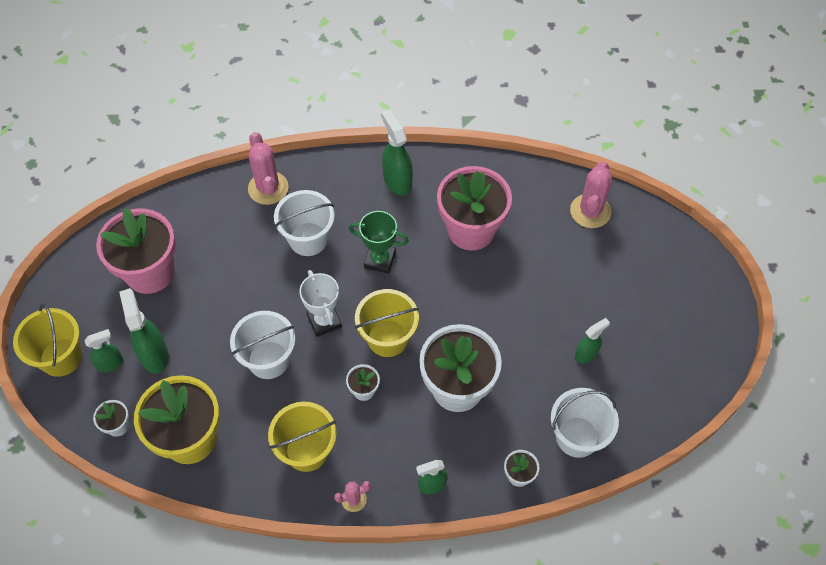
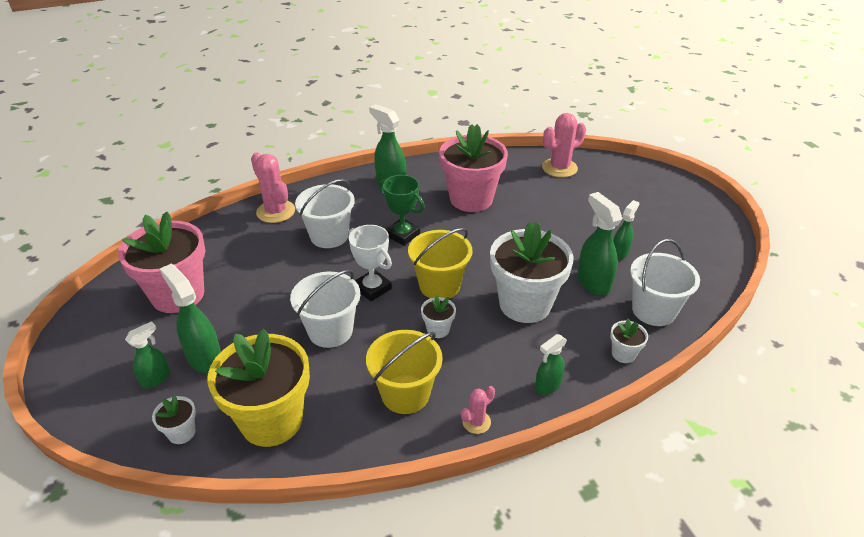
camera: 20 degrees left, 20 degrees down
yellow bucket [13,304,82,377] -> none
green trophy [349,211,409,274] -> green trophy turned 45 degrees clockwise [379,175,425,246]
pink cactus [570,161,613,228] -> pink cactus turned 60 degrees clockwise [542,113,586,178]
none -> green spray bottle [577,192,622,295]

